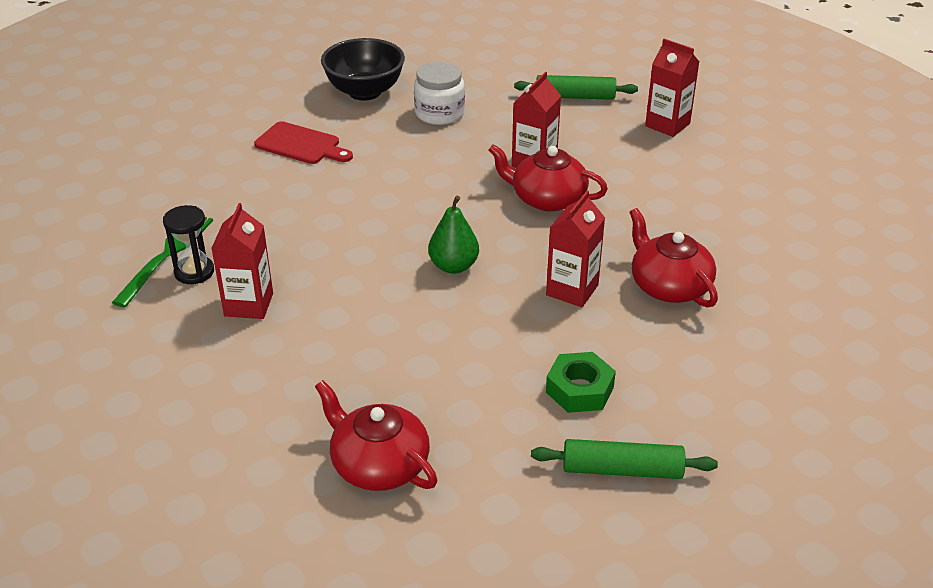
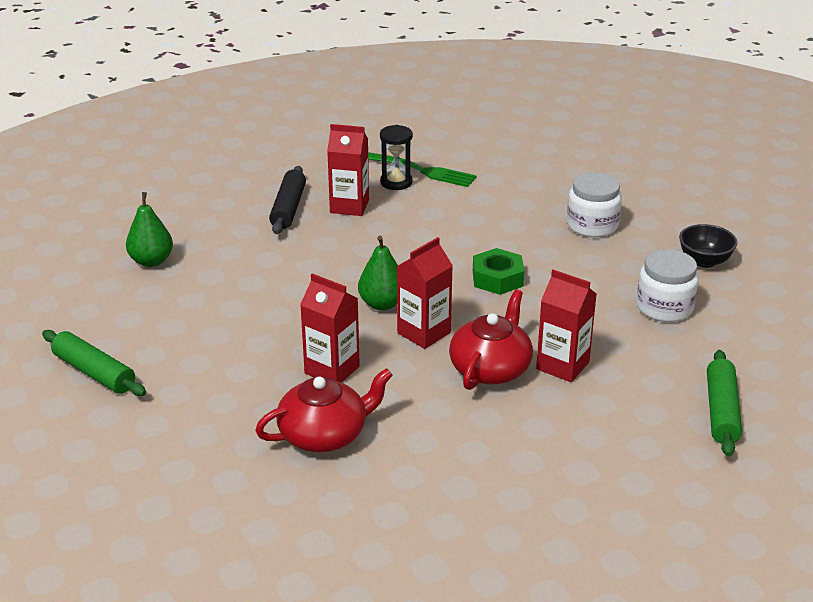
camera: 95 degrees right, 5 degrees down
red cutting board [254,121,353,164] -> white jar [567,172,622,237]
red teapot [315,380,437,491] -> green pear [126,192,173,267]
black bowl [321,38,405,101] -> black bowl [679,224,738,268], size x0.62
green rolling pin [531,439,718,479] -> green rolling pin turned 60 degrees counterclockwise [42,330,146,396]
green nut [546,352,616,413] -> green nut moved to [473,248,524,295]
red carton [645,39,699,137] -> red carton moved to [397,237,453,349]
none -> black rolling pin [269,166,306,234]

